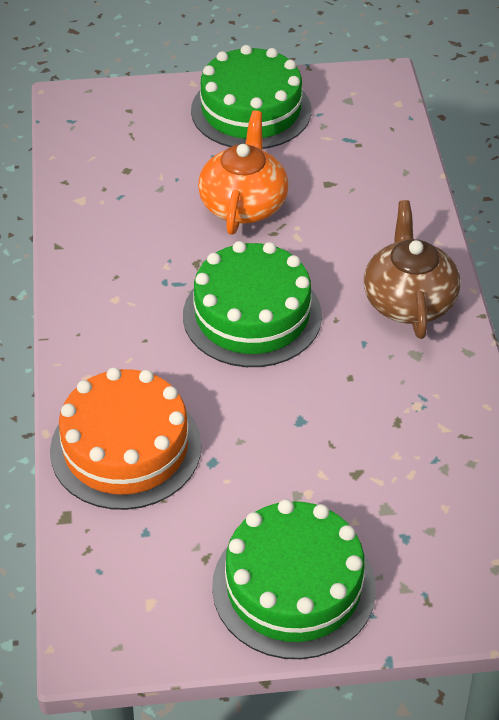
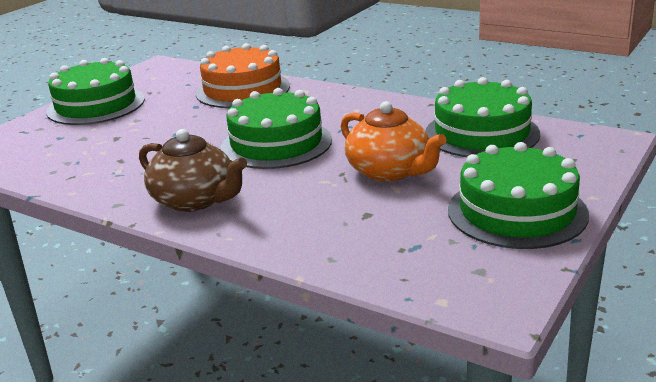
camera: 130 degrees right, 20 degrees down
none -> green cake [426,77,540,157]

